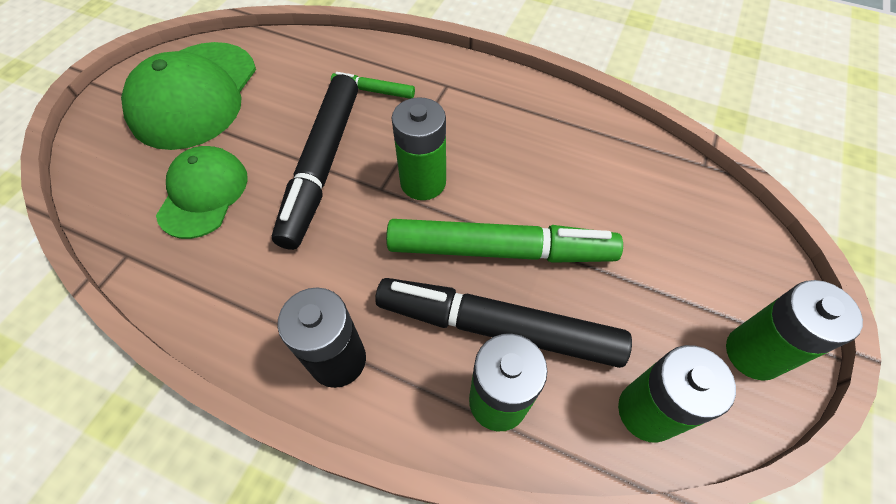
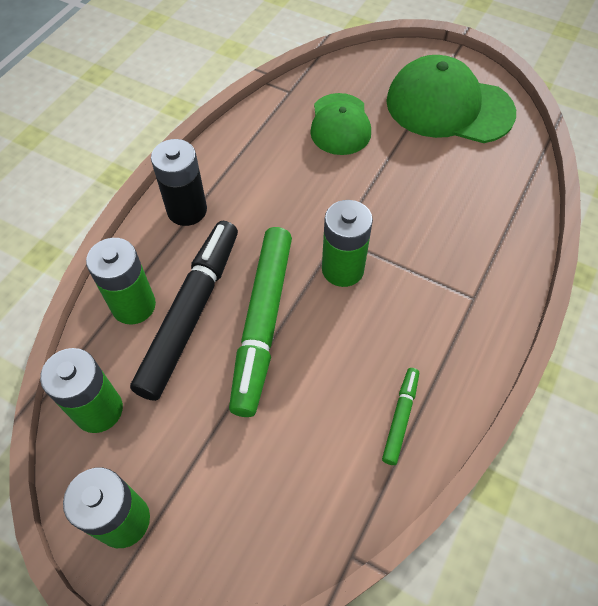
camera: 95 degrees right, 0 degrees up
green cap [156,146,248,239] -> green cap turned 75 degrees clockwise [310,93,371,155]
black marker [272,74,358,250] -> none
green marker [331,72,415,99] -> green marker moved to [382,368,419,465]

